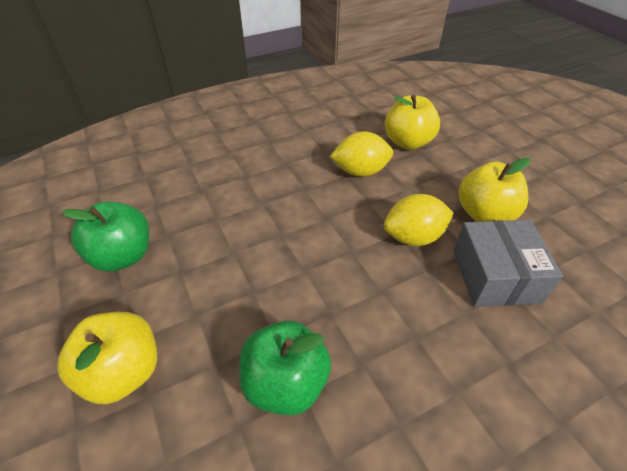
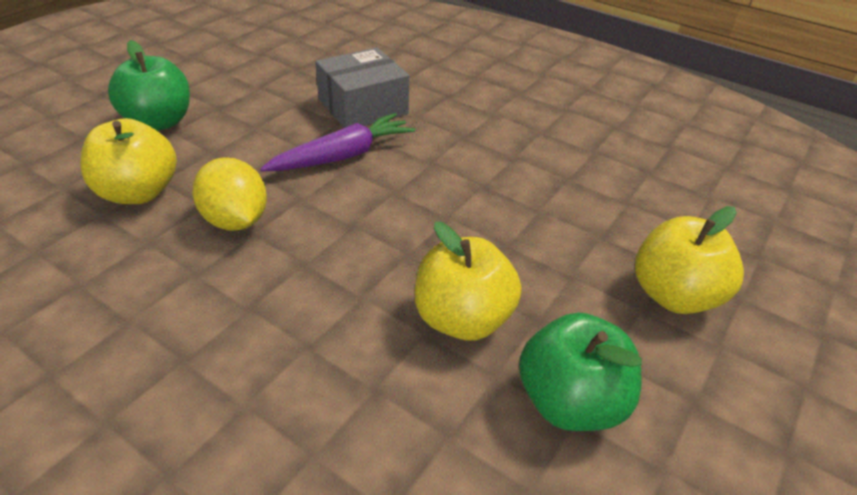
camera: 120 degrees left, 5 degrees down
green apple [239,321,331,416] -> green apple moved to [108,40,190,131]
yellow lemon [384,194,453,246] -> purple carrot [260,113,415,171]
yellow apple [459,158,530,222] -> yellow apple moved to [415,222,522,341]

